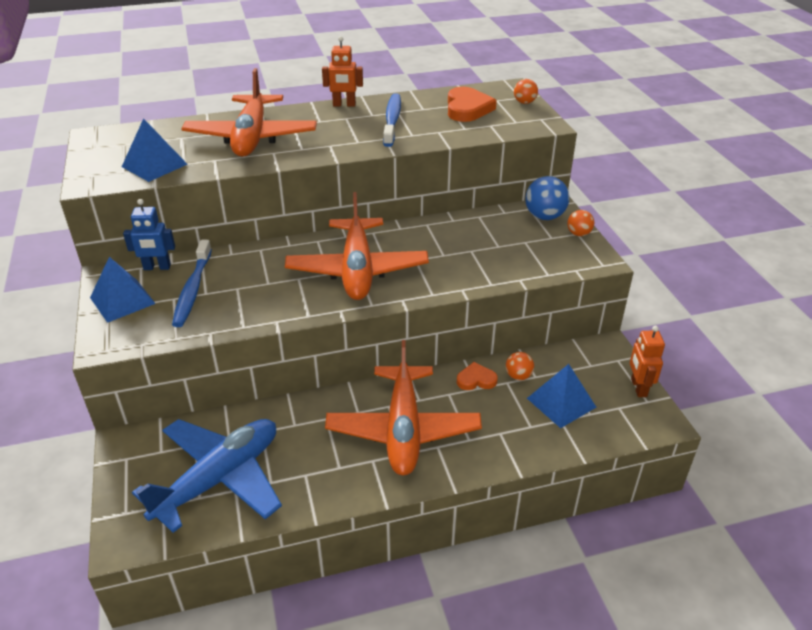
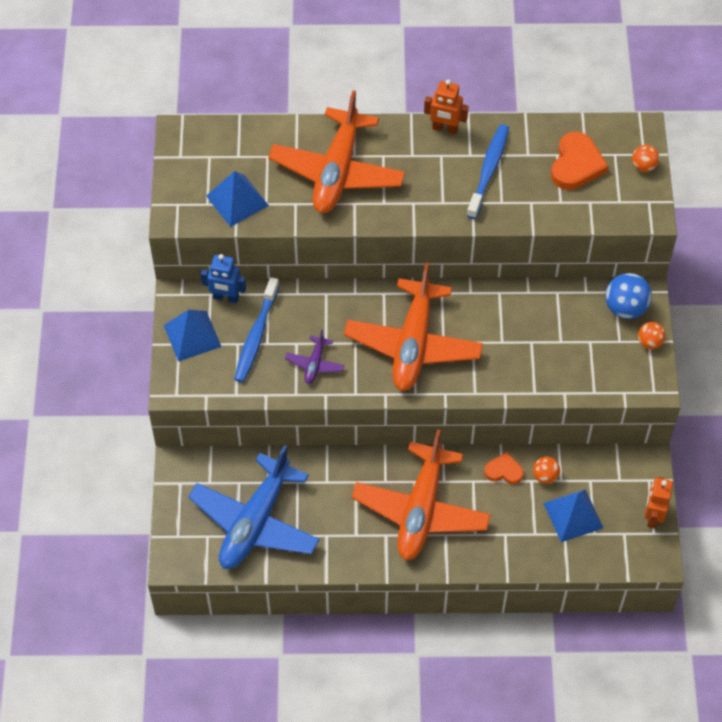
camera: 15 degrees right, 20 degrees up
blue plane [132,419,282,533] -> blue plane turned 150 degrees clockwise [188,445,320,569]
none -> purple plane [285,329,344,384]

